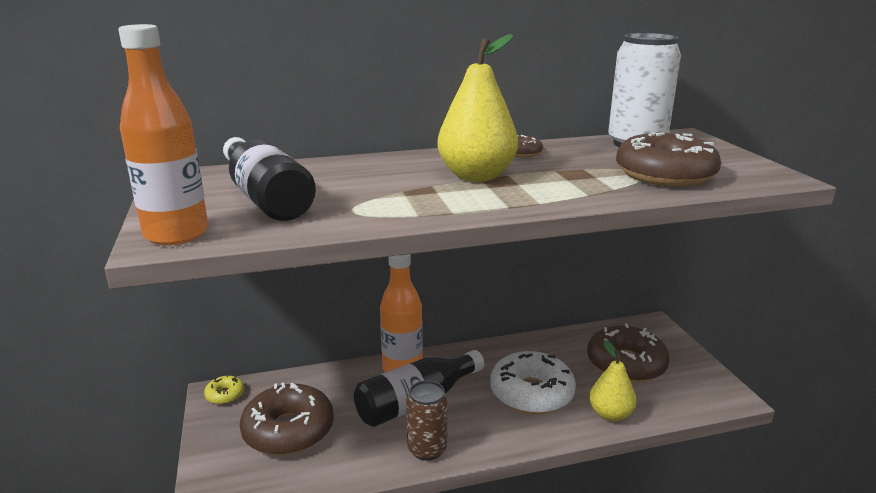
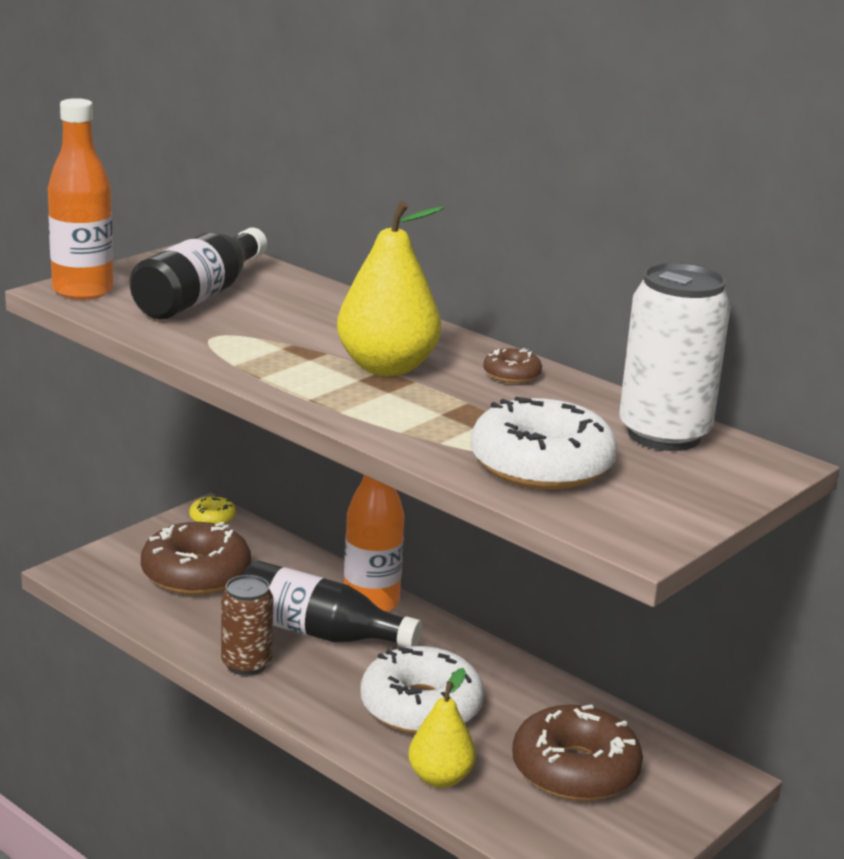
camera: 55 degrees right, 0 degrees up
brown donut [616,132,721,187] -> white donut [471,396,617,490]

